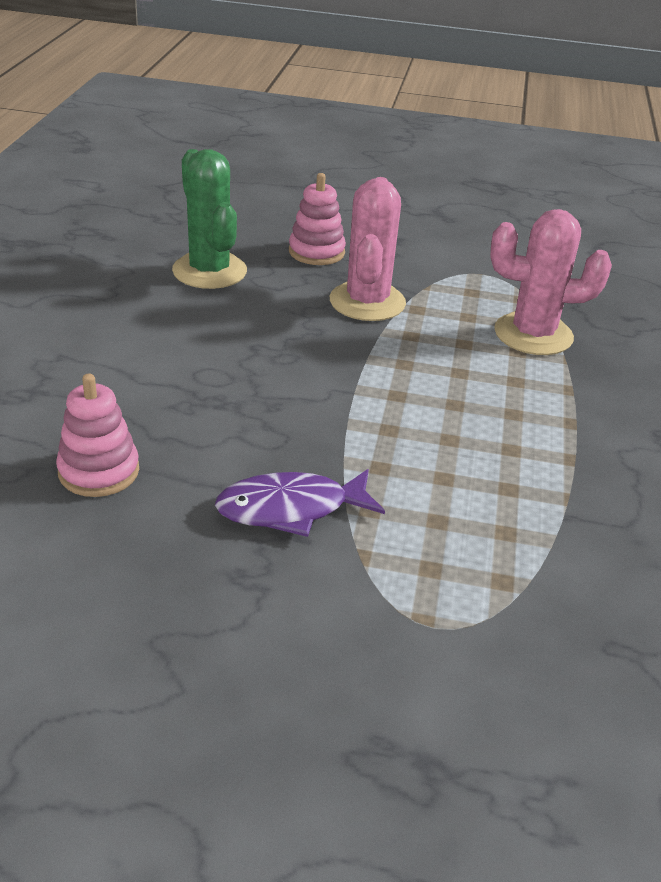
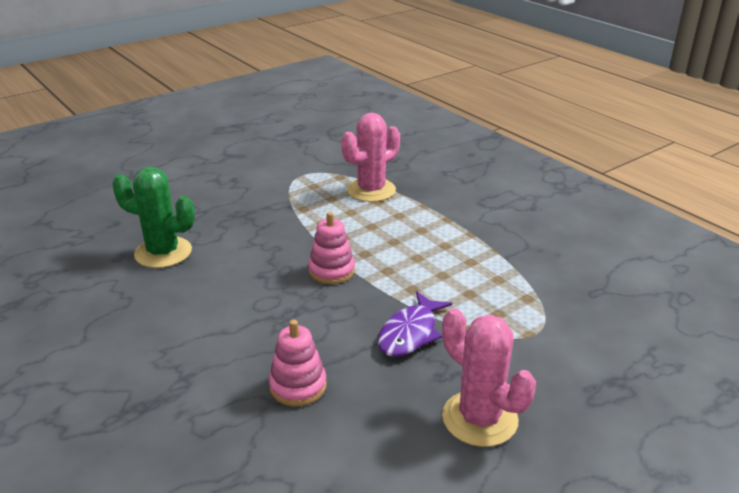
camera: 45 degrees left, 5 degrees down
pink stacking toy [289,173,346,265] -> pink stacking toy moved to [308,212,355,284]
pink cactus [330,177,406,321] -> pink cactus moved to [442,308,536,447]

